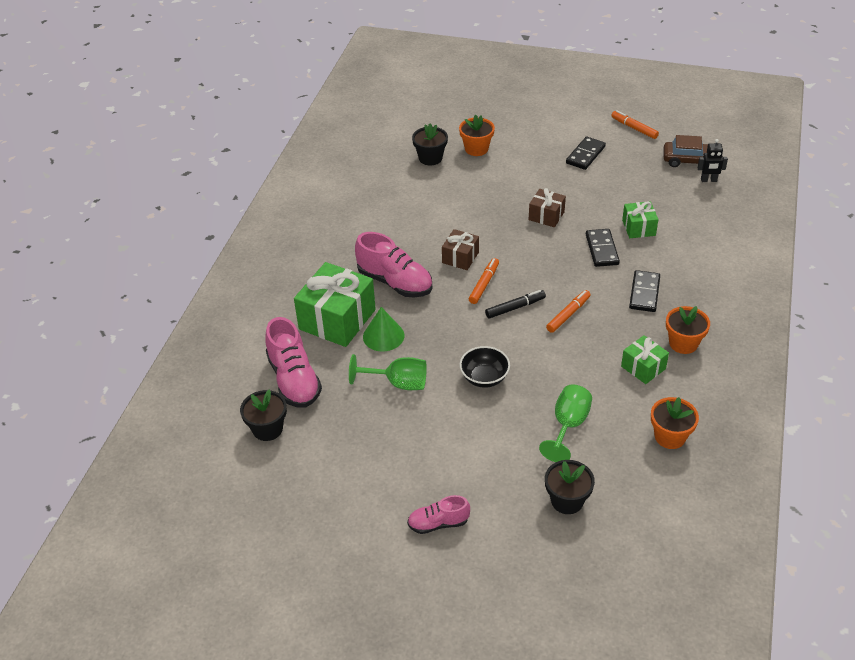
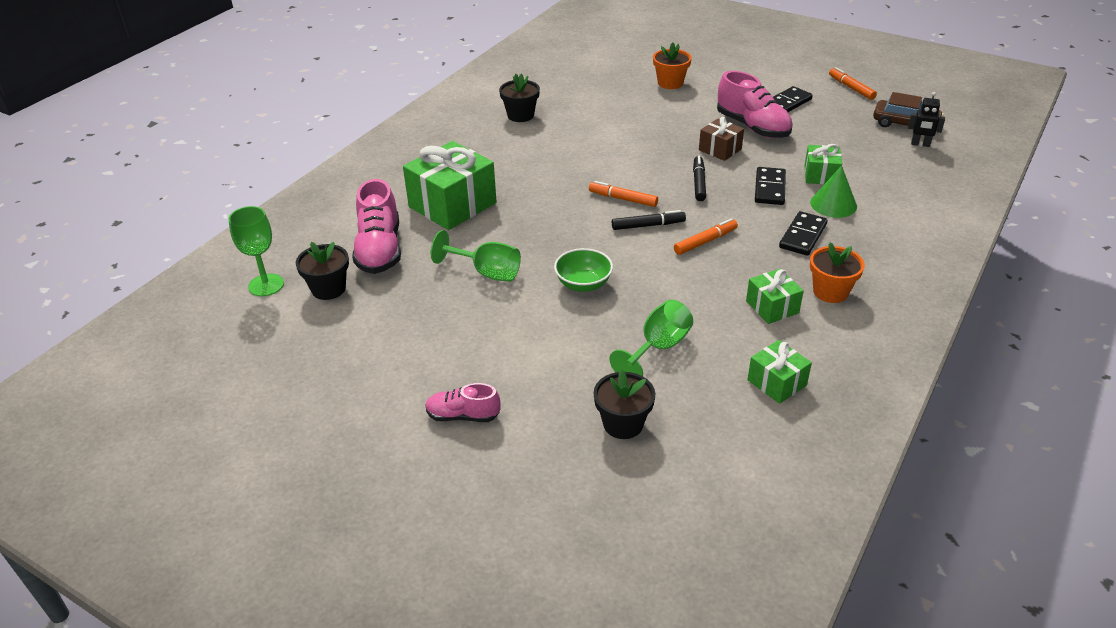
camera: 15 degrees right, 5 degrees down
pink shoe [355,232,432,297] -> pink shoe moved to [717,71,793,138]
green cone [363,307,404,351] -> green cone moved to [810,166,857,218]
black flower pot [412,123,448,166] -> black flower pot moved to [499,73,540,122]
brown gift [442,229,479,270] -> none
black bowl [459,346,510,388] -> green bowl [554,248,613,292]
orange marker [469,258,499,304] -> orange marker turned 105 degrees counterclockwise [589,181,658,207]
orange flower pot [651,397,699,449] -> green gift [747,340,812,404]
none -> green goblet [228,206,284,296]
none -> black marker [693,155,706,201]

